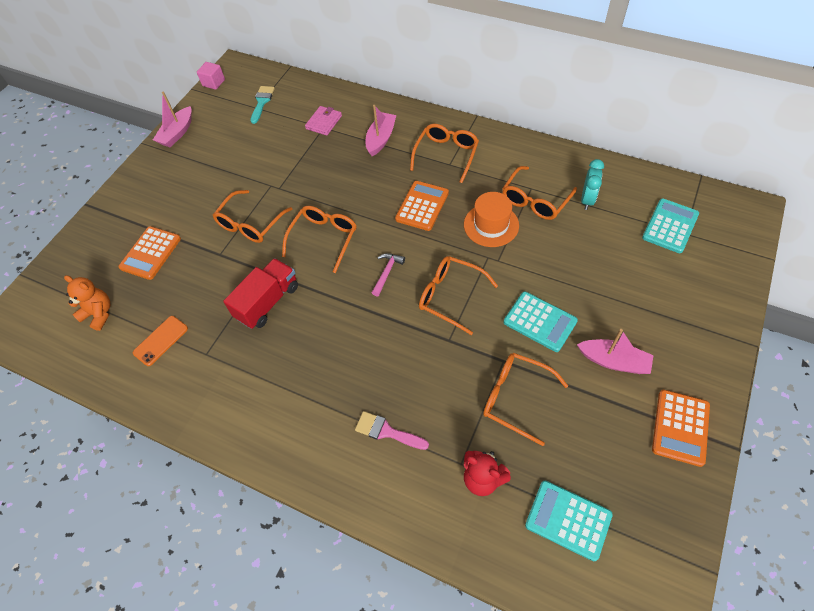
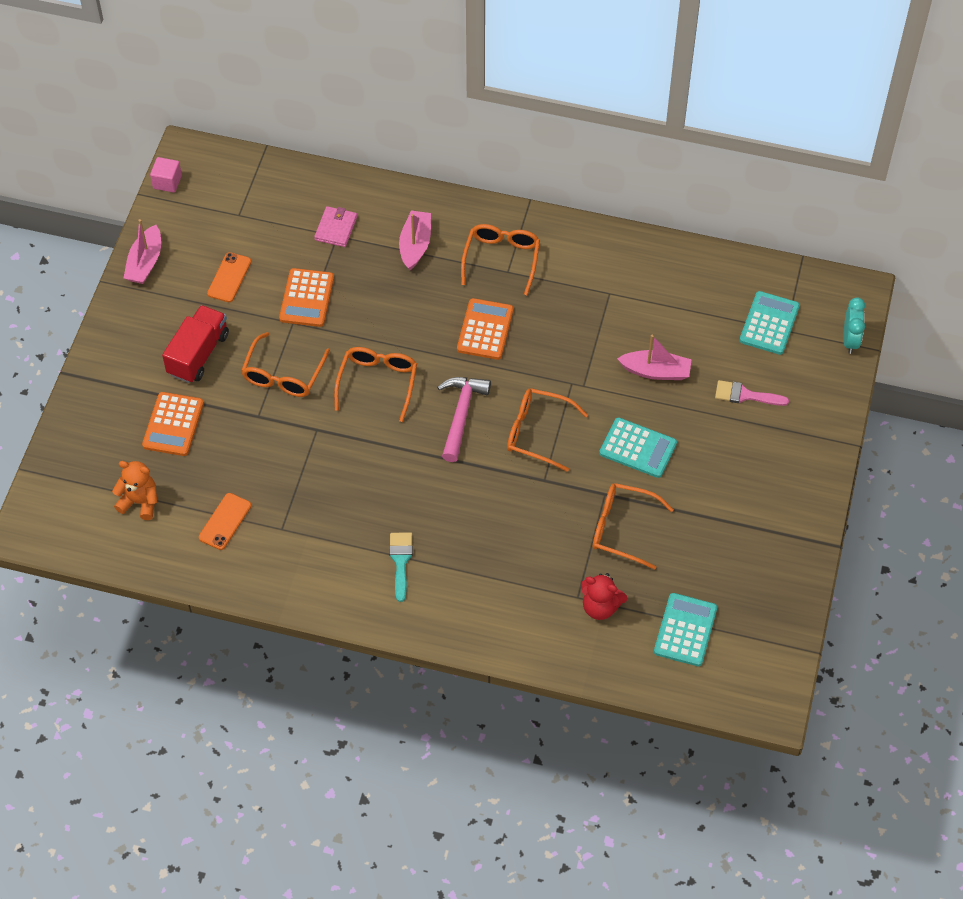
camera: 15 degrees left, 0 degrees up
red truck [223,258,298,329] -> red truck moved to [162,305,229,383]
turquoise brush [251,86,275,124] -> turquoise brush moved to [389,532,413,602]
pink brush [355,411,429,450] -> pink brush moved to [715,380,789,406]
pink hammer [372,253,405,296] -> pink hammer [437,377,491,462], size x1.68
orange hat [464,192,519,247] -> none
orange glasses [502,166,577,220] -> none
turquoise calculator [525,481,613,561] -> turquoise calculator turned 90 degrees clockwise [654,593,717,666]
pink boat [577,329,654,374] -> pink boat moved to [617,335,692,380]
turquoise clock [581,159,604,210] -> turquoise clock moved to [843,297,865,354]
orange calculator [652,390,710,467] -> orange calculator moved to [279,268,334,327]
none -> orange phone [207,252,251,302]

